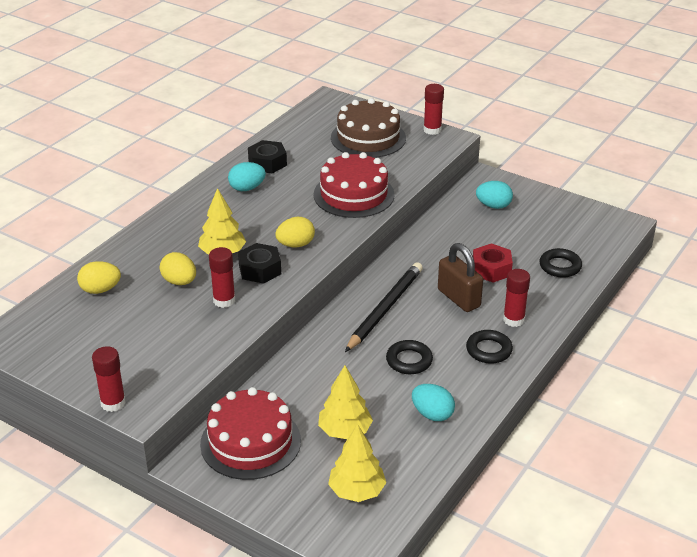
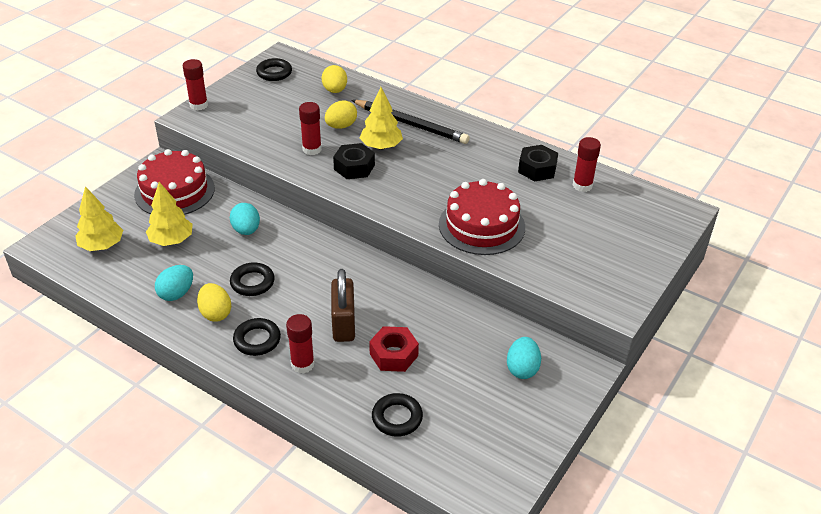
camera: 90 degrees right, 5 degrees up
turquoise egg [228,162,266,191] -> turquoise egg moved to [230,203,260,235]
yellow egg [275,217,315,247] -> yellow egg moved to [197,283,231,322]
brown cake [331,98,406,158] -> none
black pencil [345,262,423,352] -> black pencil moved to [352,100,470,144]
red glue stick [423,84,444,135] -> red glue stick moved to [573,137,601,192]
brown padlock [438,243,483,312] -> brown padlock turned 60 degrees counterclockwise [331,269,355,342]
none -> black ring [256,58,292,81]

